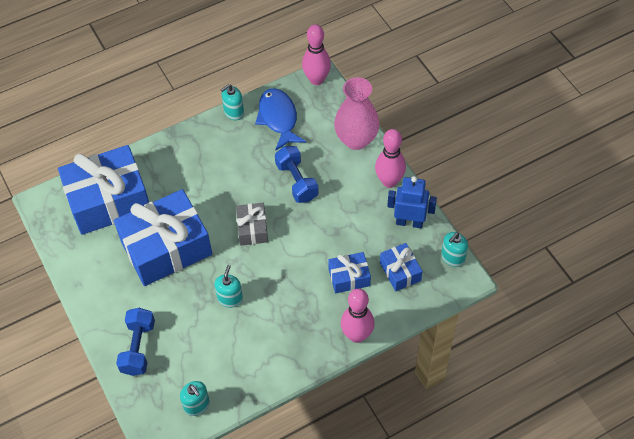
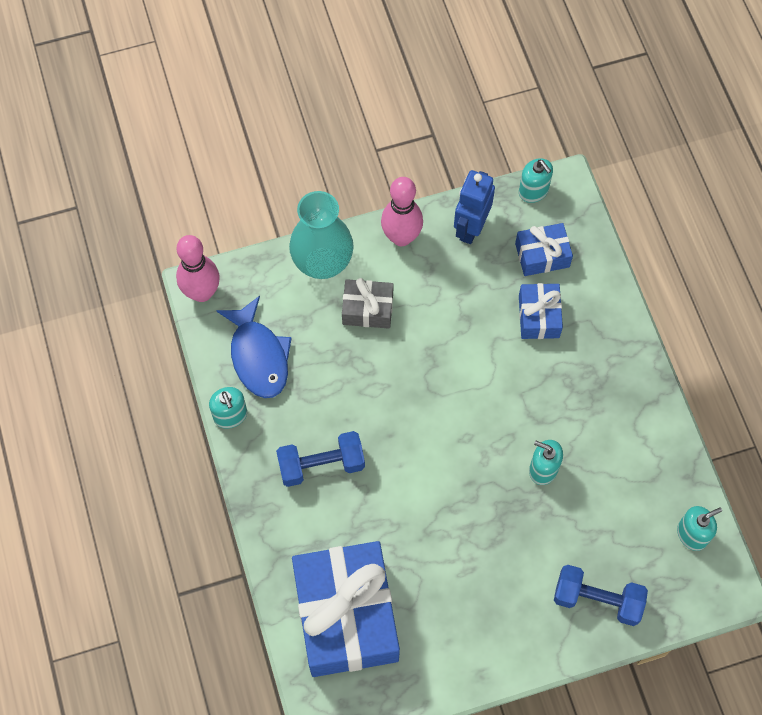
camera: 80 degrees left, 10 degrees up
blue gift [114,189,212,286] -> none
grey gift [236,203,268,245] -> grey gift moved to [342,278,393,329]
blue fish [255,88,306,151] -> blue fish turned 105 degrees counterclockwise [216,296,292,398]
blue dumbbell [275,146,319,203] -> blue dumbbell moved to [276,431,365,487]
pink vase [334,77,380,150] -> turquoise vase [289,191,354,279]
pink bowling pin [341,289,374,343] -> none

